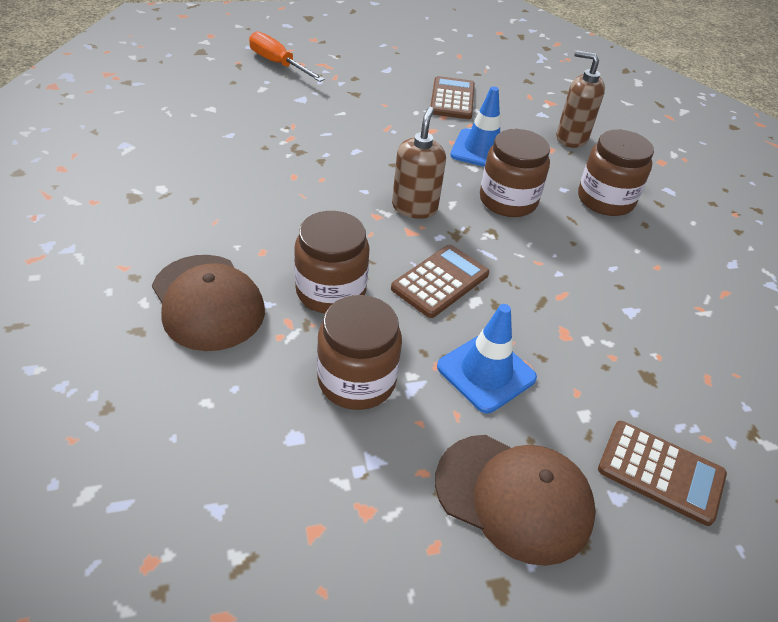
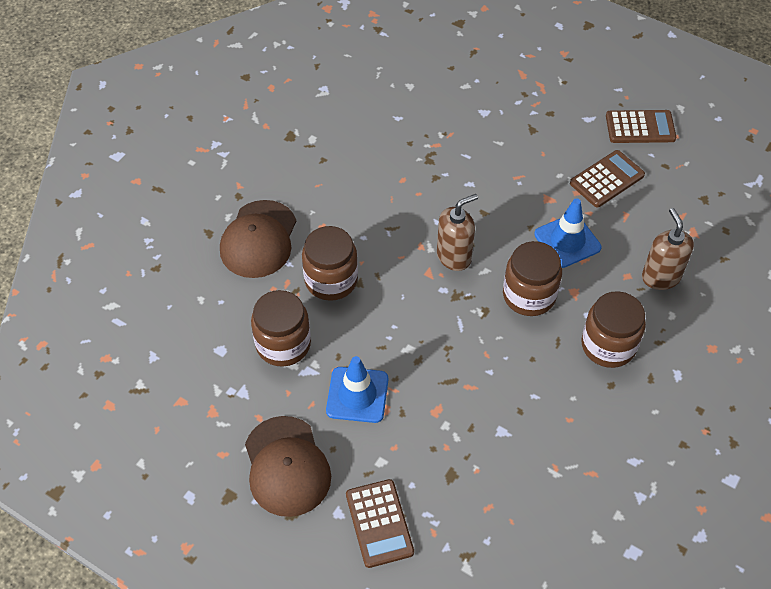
camera: 50 degrees right, 10 degrees up
orange screwdriver [249,31,325,82] -> none
brown calculator [391,245,489,318] -> brown calculator moved to [606,110,676,143]

